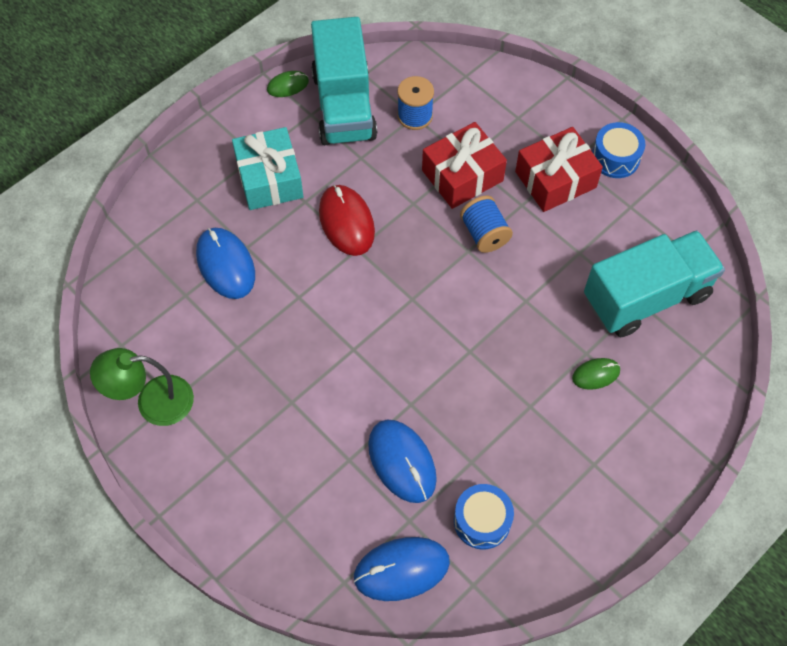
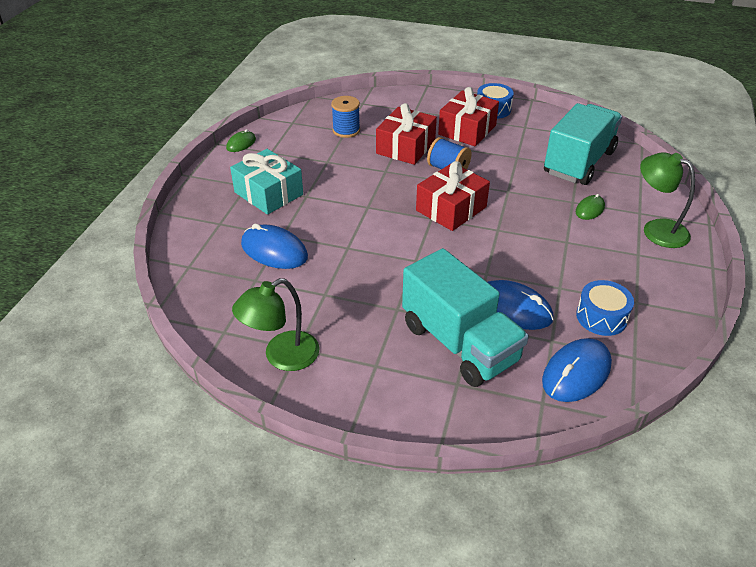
camera: 30 degrees left, 20 degrees down
turquoise truck [311,17,377,145] -> turquoise truck moved to [402,248,529,387]
red mouse [319,184,375,256] -> none
none -> red gift [416,161,490,231]
none -> green lamp [640,152,695,248]

